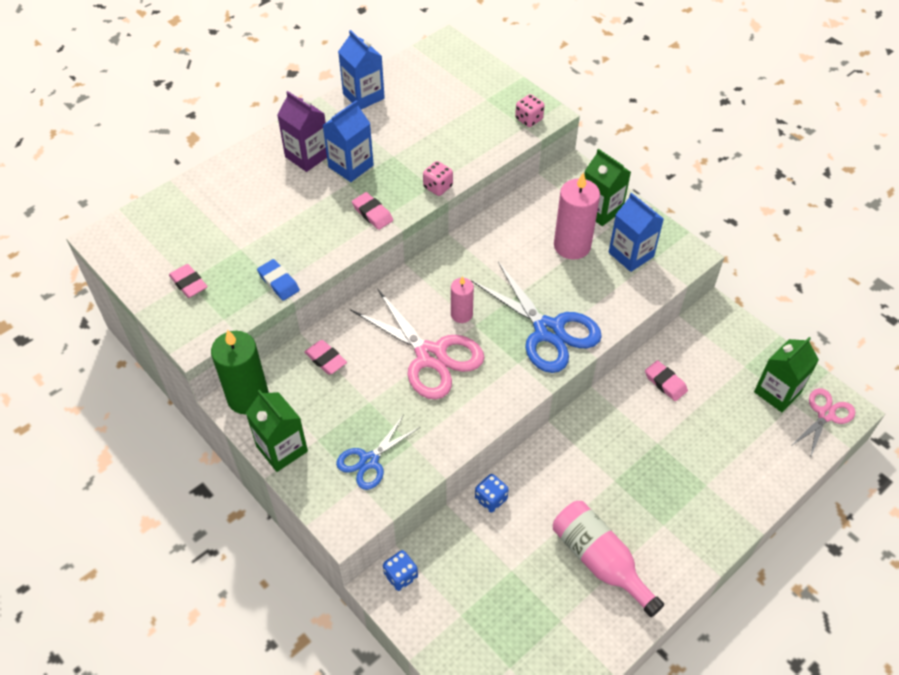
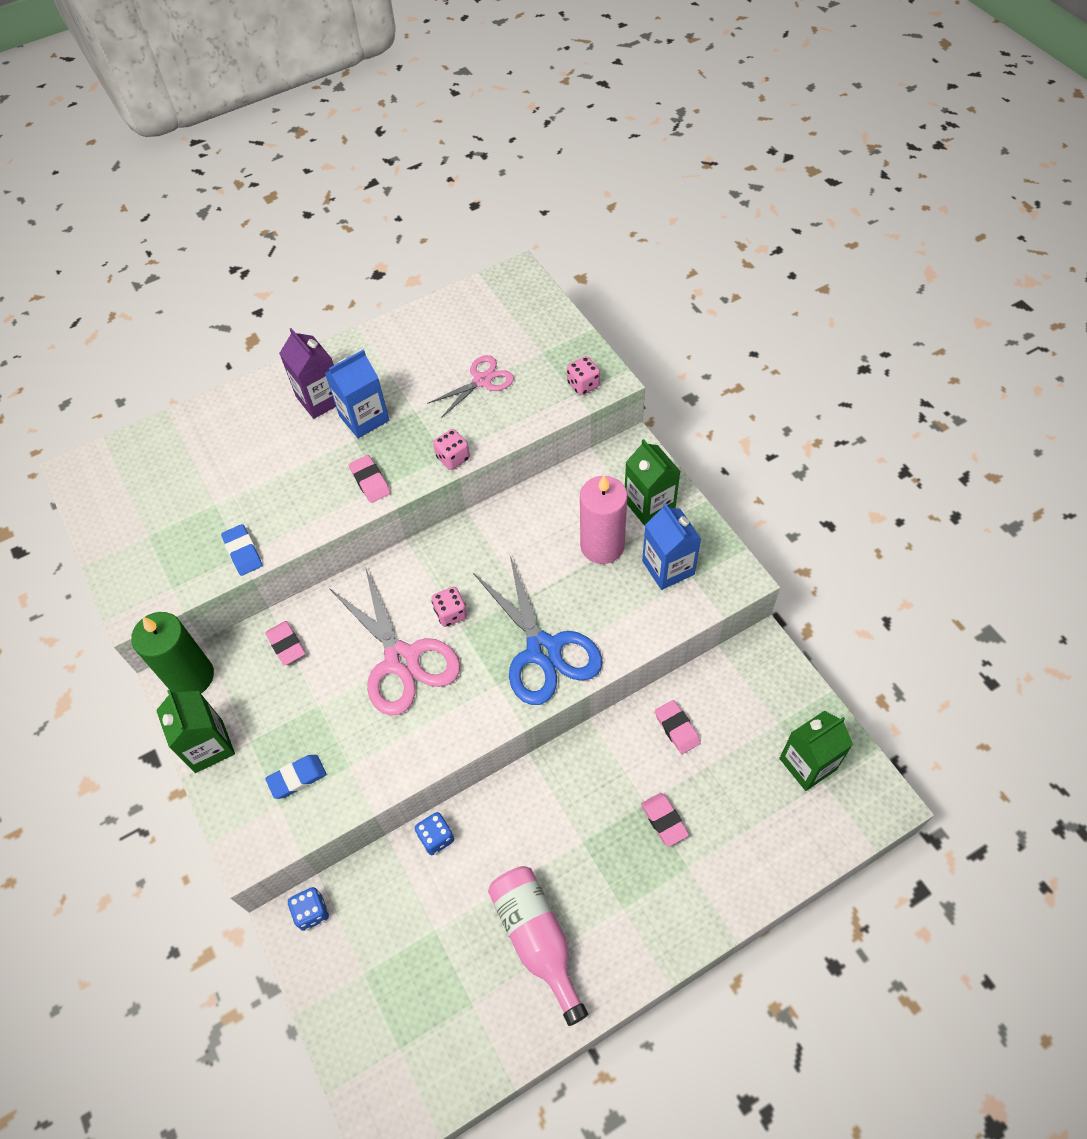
camera: 15 degrees right, 5 degrees up
pink eraser [169,264,208,298] -> pink eraser moved to [641,793,689,847]
blue scissors [336,415,420,490] -> blue eraser [265,755,326,799]
blue carton [338,30,385,109] -> none
pink candle [451,276,474,323] -> pink dice [432,587,467,627]
pink scissors [791,388,855,458] -> pink scissors moved to [427,355,514,418]

